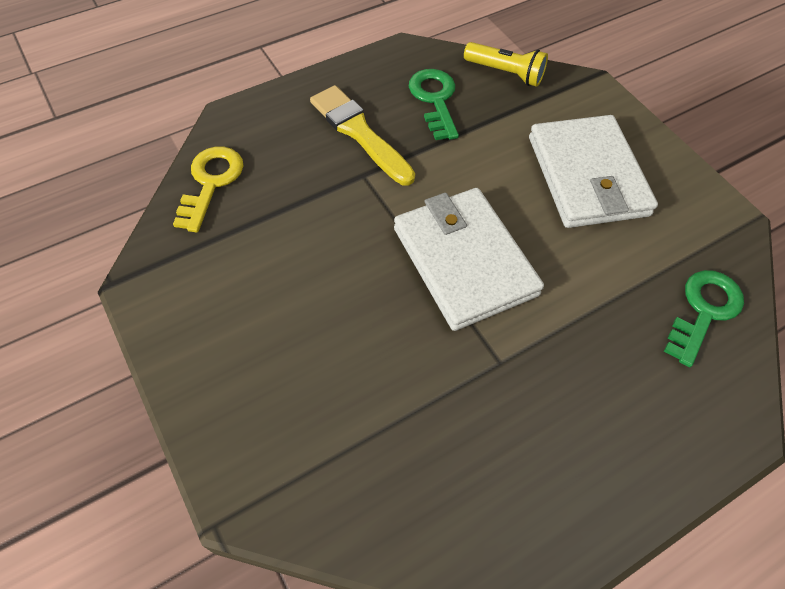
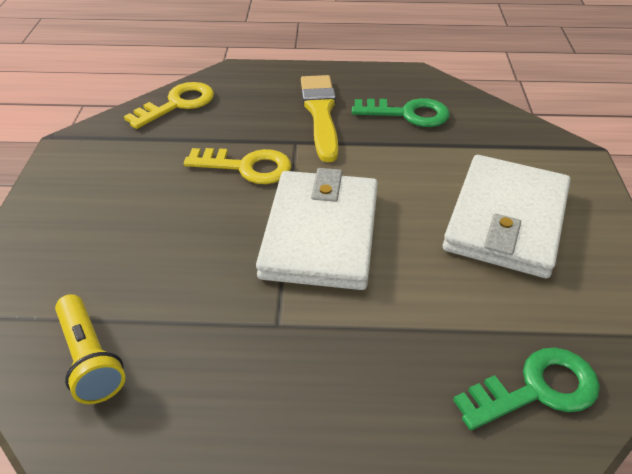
camera: 35 degrees right, 15 degrees down
green key [409,69,459,140] -> green key turned 75 degrees clockwise [352,98,450,127]
yellow flashlight [464,42,548,87] -> yellow flashlight moved to [55,294,125,404]
none -> yellow key [184,148,291,184]

